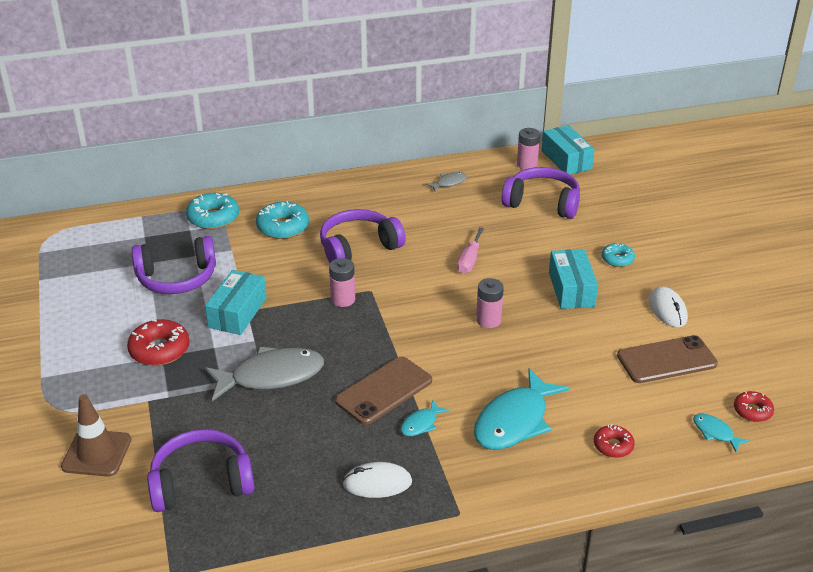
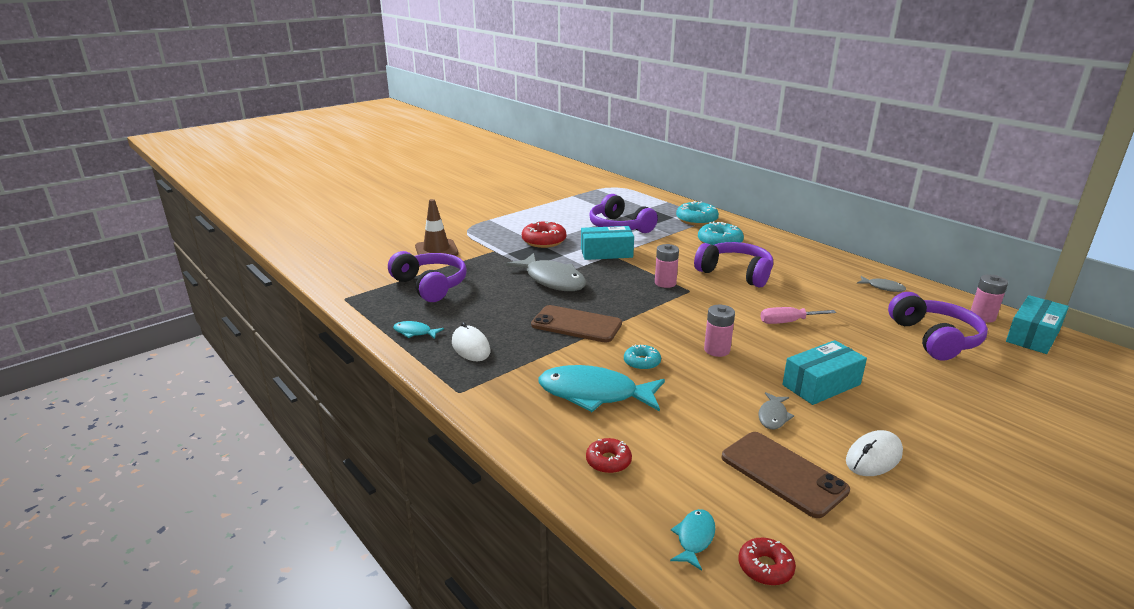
camera: 65 degrees right, 10 degrees down
turquoise fish [400,399,450,436] -> turquoise fish moved to [393,321,444,339]
turquoise donut [601,243,635,267] -> turquoise donut moved to [624,344,661,370]
none -> grey fish [758,392,794,429]

